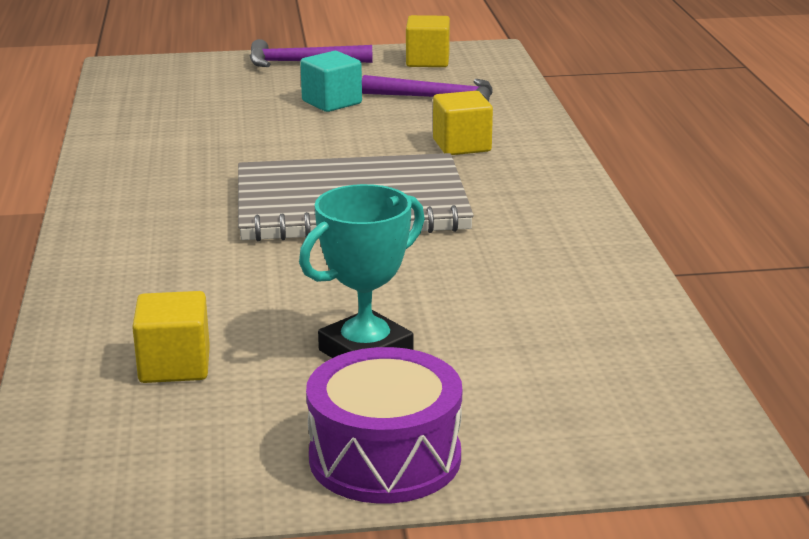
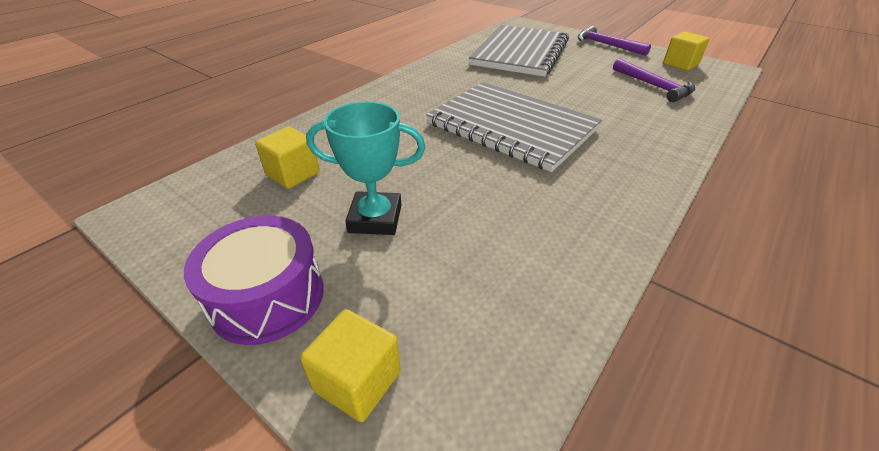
camera: 45 degrees right, 15 degrees up
turquoise cube [300,51,362,112] -> none
yellow cube [433,91,493,155] -> yellow cube moved to [300,309,401,422]
none -> grey notebook [469,25,569,77]

